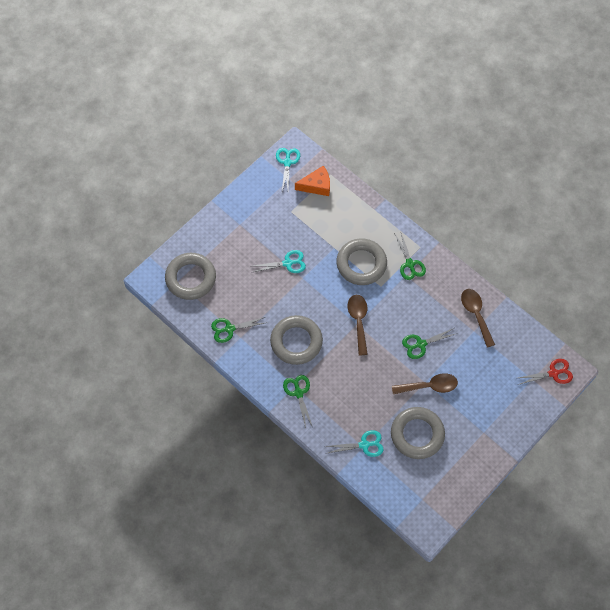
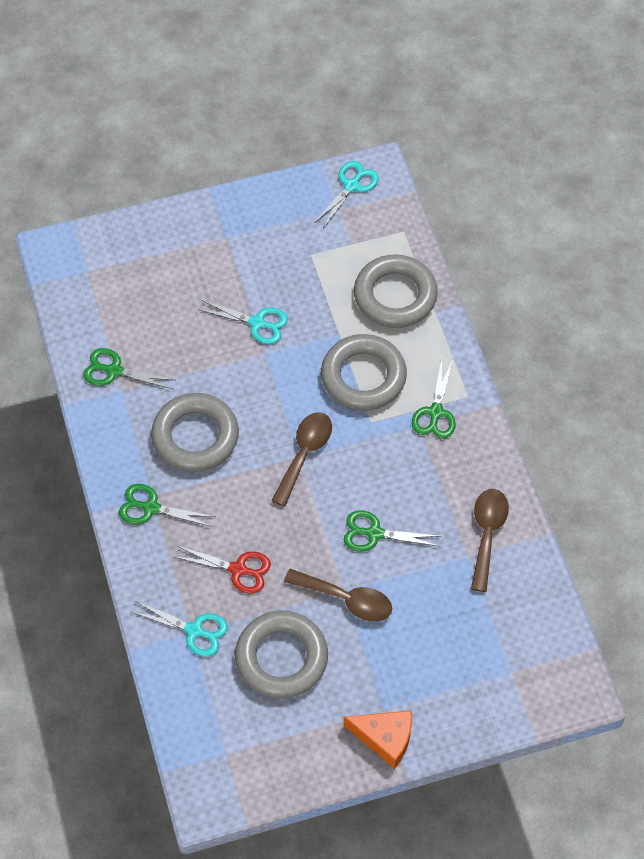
camera: 30 degrees right, 5 degrees down
grey ring [165,253,216,300] -> grey ring moved to [354,255,438,328]
green scissors [283,375,312,428] -> green scissors turned 90 degrees counterclockwise [119,484,215,527]
orange cheese [295,166,330,196] -> orange cheese moved to [344,710,412,769]
red scissors [518,359,573,385] -> red scissors moved to [174,546,271,594]

